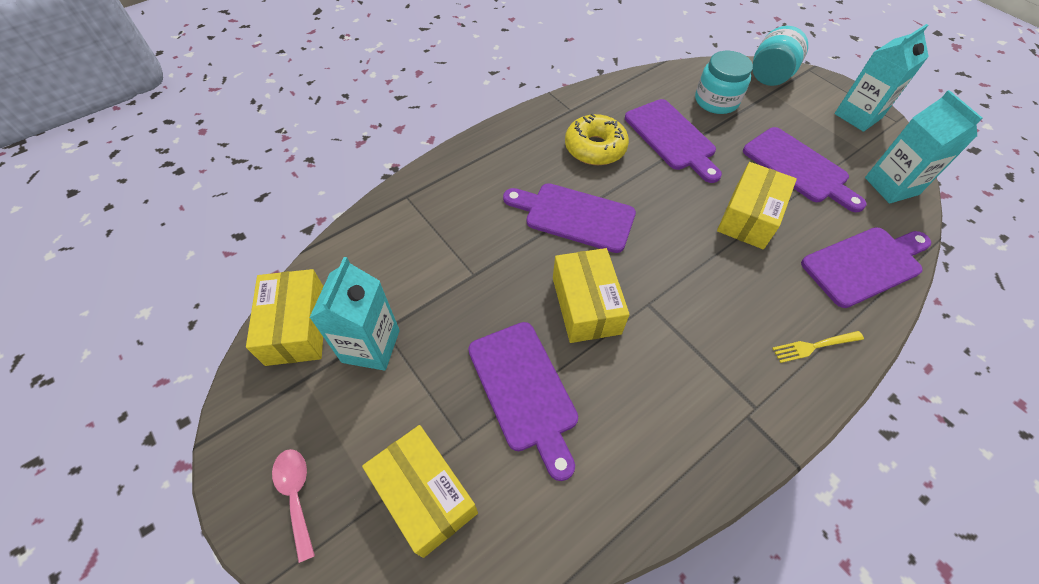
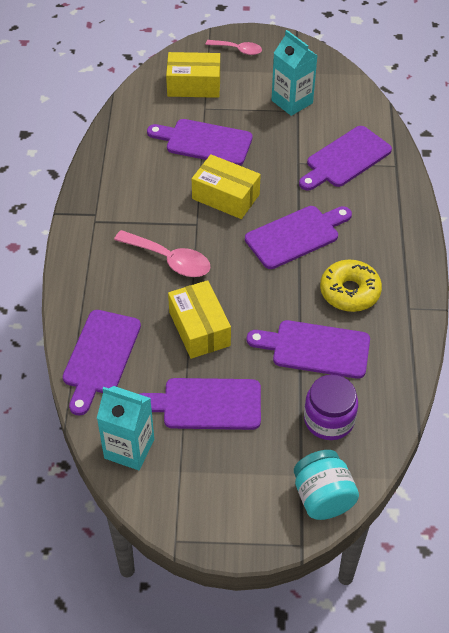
camera: 130 degrees right, 5 degrees down
yellow box [246,269,324,366] -> none
turquoise jar [695,51,753,114] -> purple jar [304,374,358,440]
yellow fork [772,331,864,363] -> none
turquoise carton [834,24,929,132] -> none
none -> pink spoon [114,230,211,277]
none -> purple cutting board [299,126,392,191]

